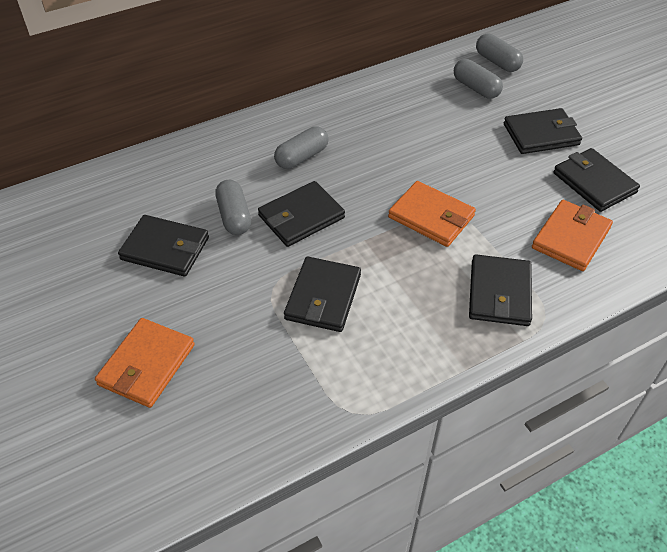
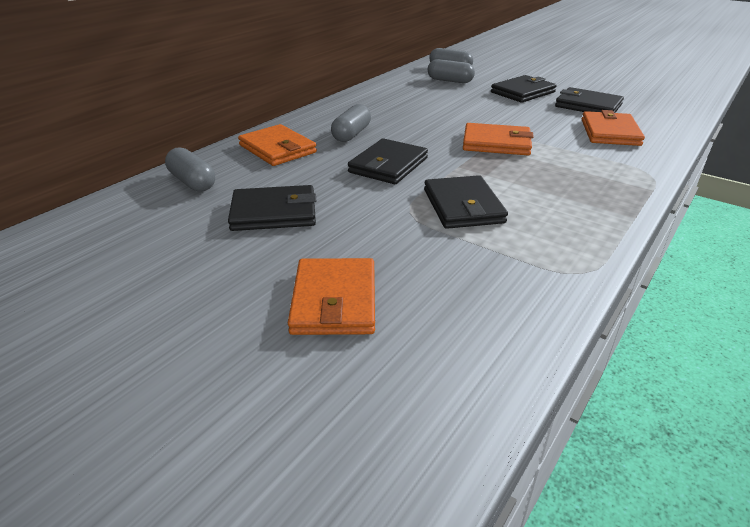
camera: 25 degrees left, 15 degrees down
grey capsule [215,180,251,235] -> grey capsule moved to [165,147,215,192]
black wallet [469,254,532,326] -> none
none -> orange wallet [238,124,317,166]

